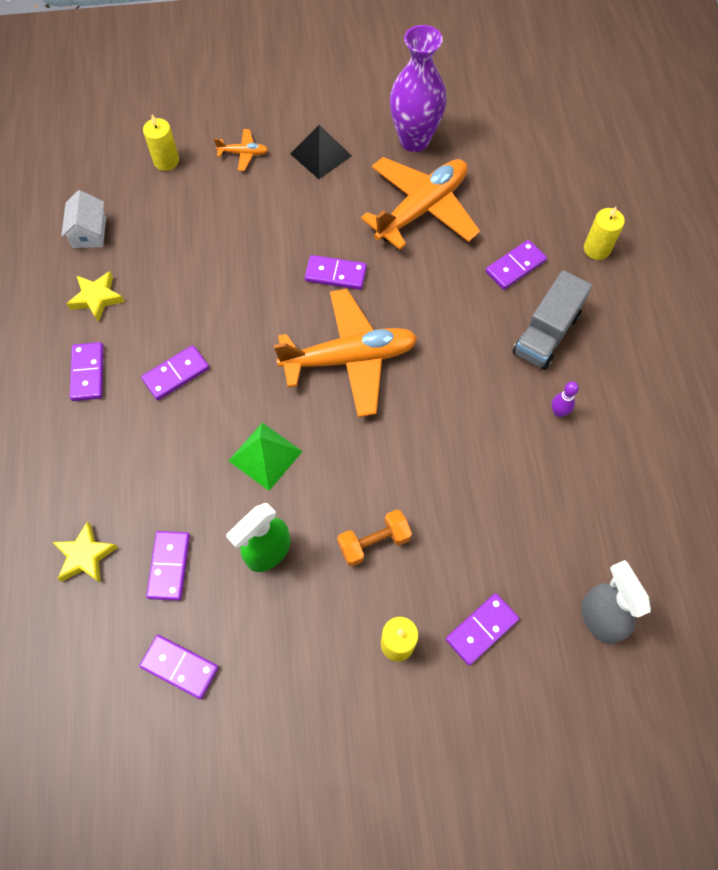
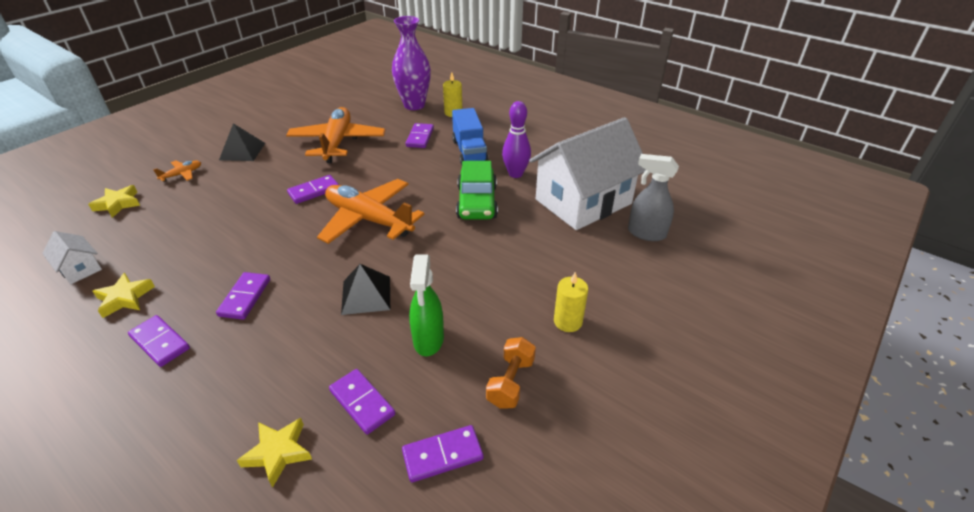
camera: 45 degrees left, 25 degrees down
yellow candle [143,115,179,171] -> yellow star [88,185,140,218]
green pyramid [229,423,303,491] -> black pyramid [341,264,390,315]
orange plane [274,289,417,417] -> orange plane turned 90 degrees counterclockwise [317,179,424,244]
orange dumbbell [337,509,412,567] -> orange dumbbell moved to [486,337,536,409]
purple vase [390,25,447,152] -> purple vase moved to [392,16,431,110]
purple domino [446,593,519,666] -> none
grey truck [513,270,592,370] -> blue truck [452,108,488,165]
purple bowling pin [552,381,579,417] -> purple bowling pin [502,101,531,178], size x1.80
none -> green car [456,161,498,219]
none -> white house [529,117,646,230]

